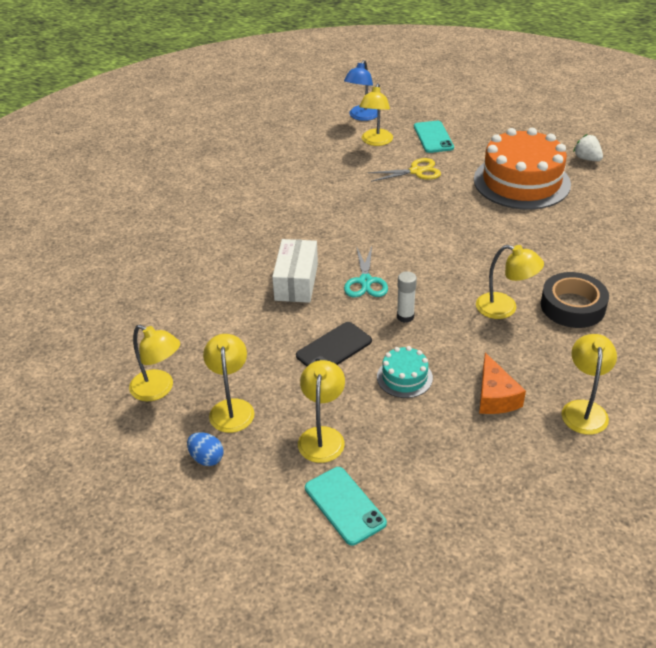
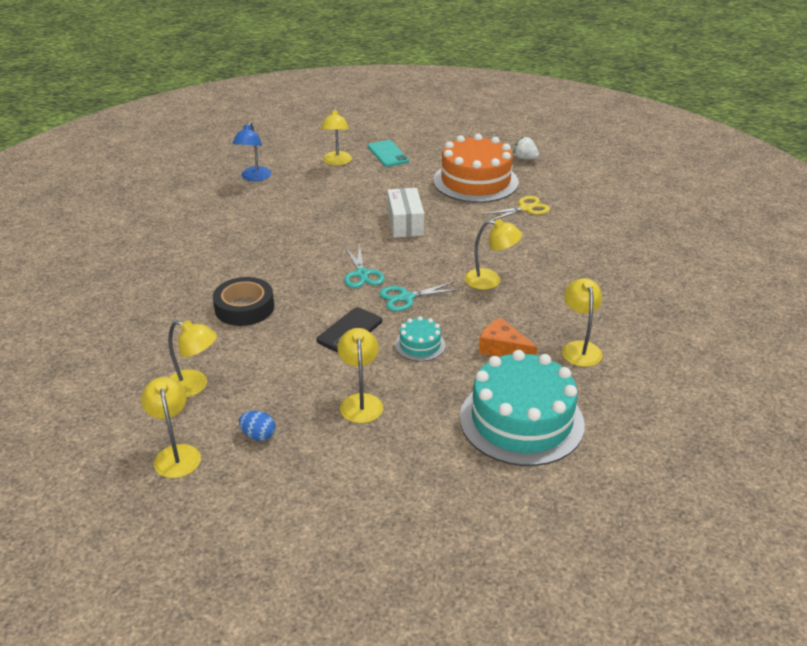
camera: 15 degrees left, 5 degrees down
yellow lamp [203,334,255,433] -> yellow lamp moved to [141,377,201,478]
white box [272,239,318,303] -> white box moved to [387,188,424,238]
turquoise phone [305,467,387,546] -> none
blue lamp [344,60,378,121] -> blue lamp moved to [233,122,271,181]
yellow scissors [368,158,441,182] -> yellow scissors moved to [482,196,550,220]
white glue stick [397,271,417,323] -> turquoise scissors [379,282,460,311]
orange cheese [479,352,526,414] -> orange cheese turned 150 degrees clockwise [479,318,537,357]
black tape [541,272,609,328] -> black tape moved to [213,277,274,326]
none -> turquoise cake [460,350,585,466]

